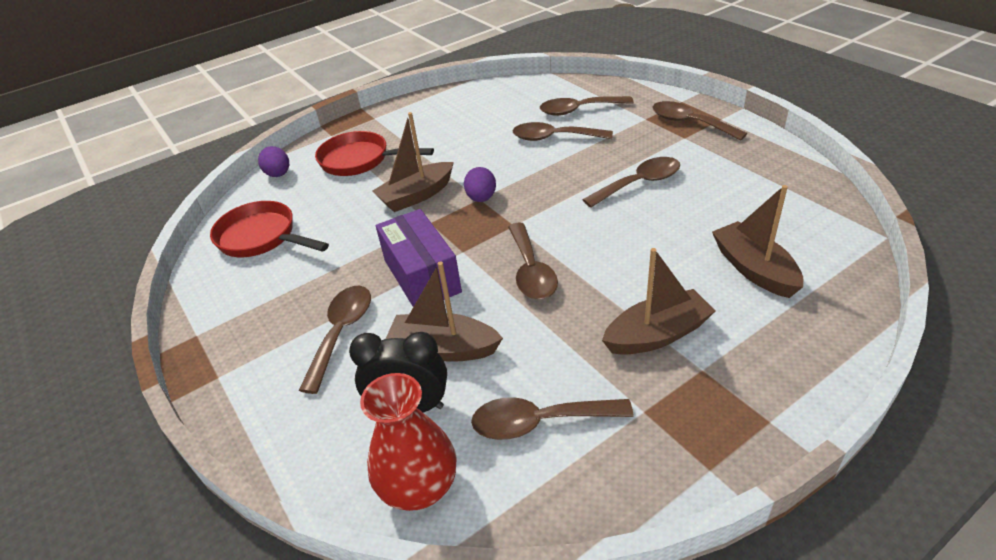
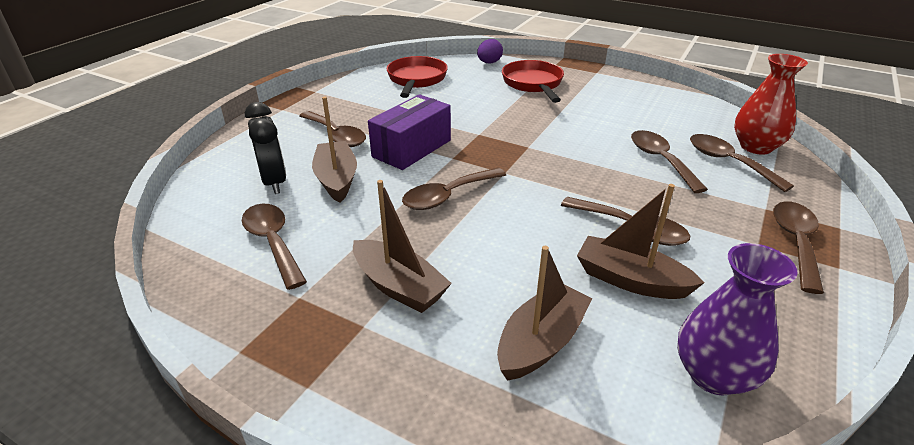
camera: 60 degrees right, 5 degrees down
brown spoon [299,286,371,394] -> brown spoon turned 60 degrees clockwise [299,111,366,147]
red vase [360,373,457,511] -> red vase moved to [734,54,808,154]
brown boat [372,112,454,212] -> brown boat moved to [577,184,704,299]
purple egg [464,167,496,202] -> none
none -> purple vase [677,243,798,395]

